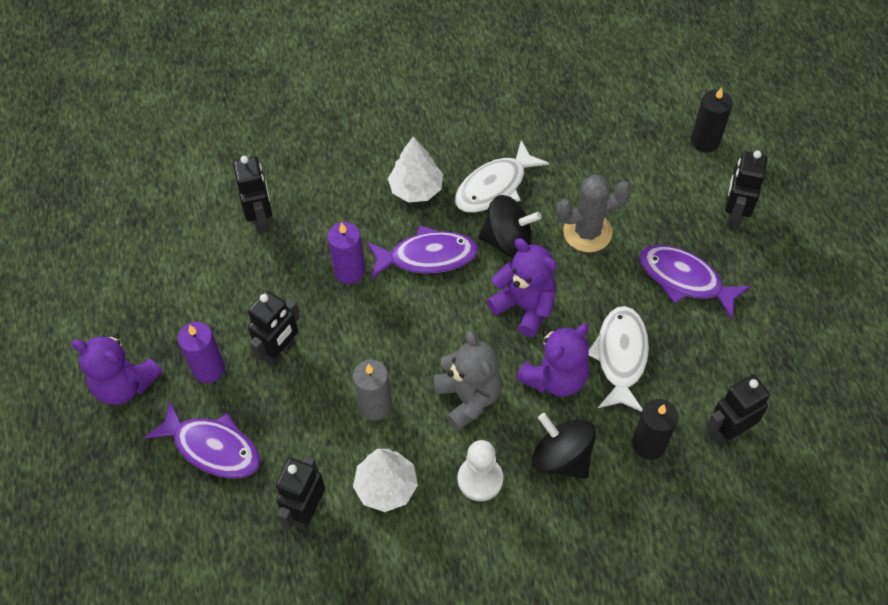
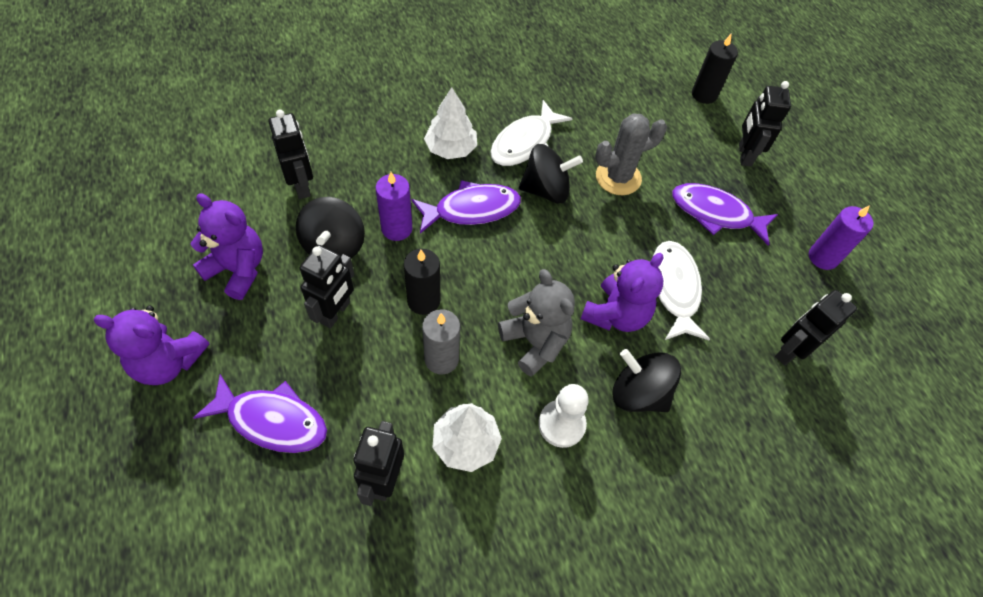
camera: 15 degrees left, 0 degrees up
purple candle [178,322,225,383] -> purple candle moved to [809,205,874,270]
purple teddy bear [487,238,557,337] -> purple teddy bear moved to [191,193,263,300]
black candle [632,399,678,460] -> black candle moved to [404,249,440,315]
none -> black spinning top [296,197,365,258]

